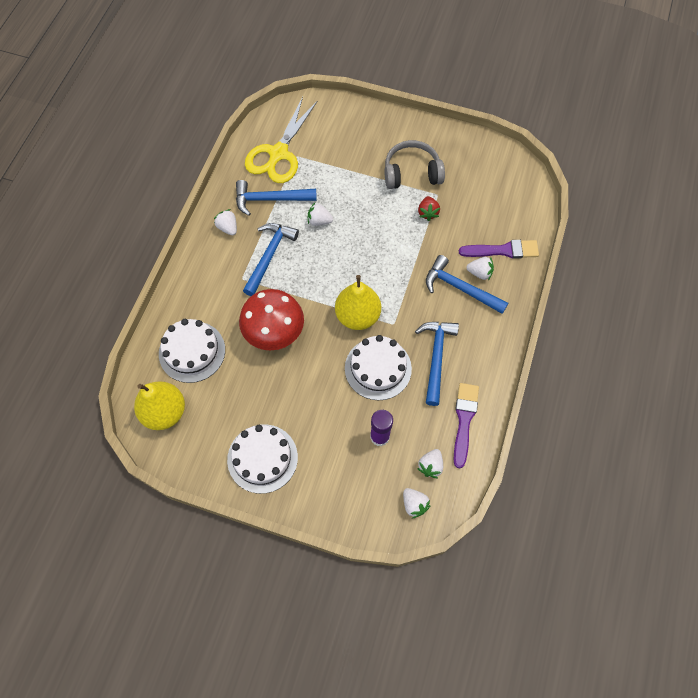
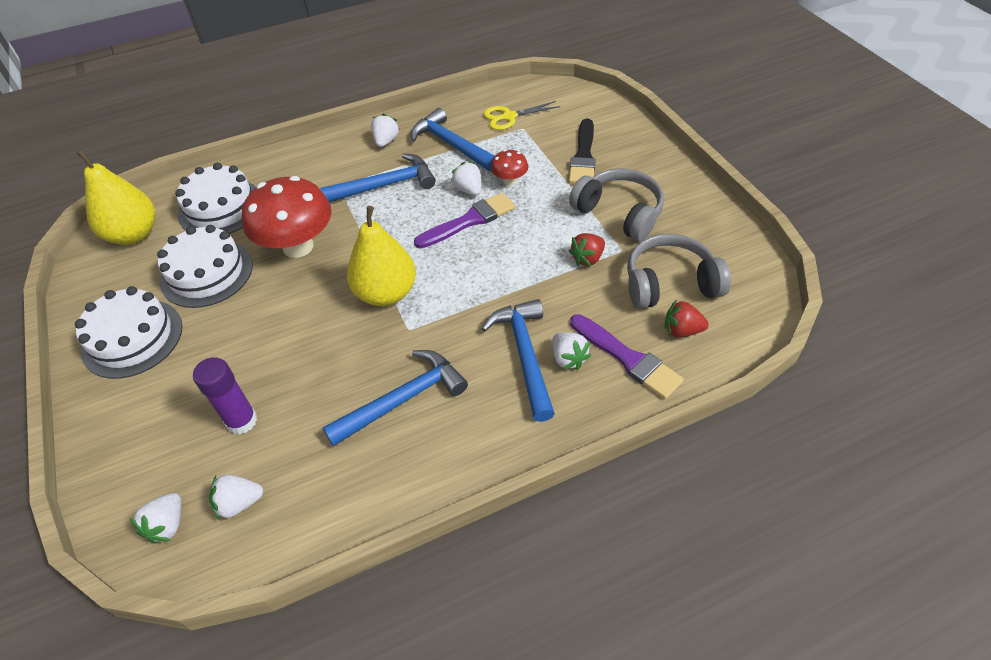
camera: 50 degrees right, 15 degrees down
yellow scissors [245,97,318,183] -> yellow scissors [484,101,561,130], size x0.55
white cake [345,335,412,400] -> white cake moved to [157,225,253,308]
purple brush [454,383,479,469] -> purple brush moved to [414,192,516,248]
none -> red mushroom [490,149,528,186]
none -> black brush [569,118,596,184]
none -> grey headphones [627,234,731,309]
none -> red strawberry [665,299,709,337]

